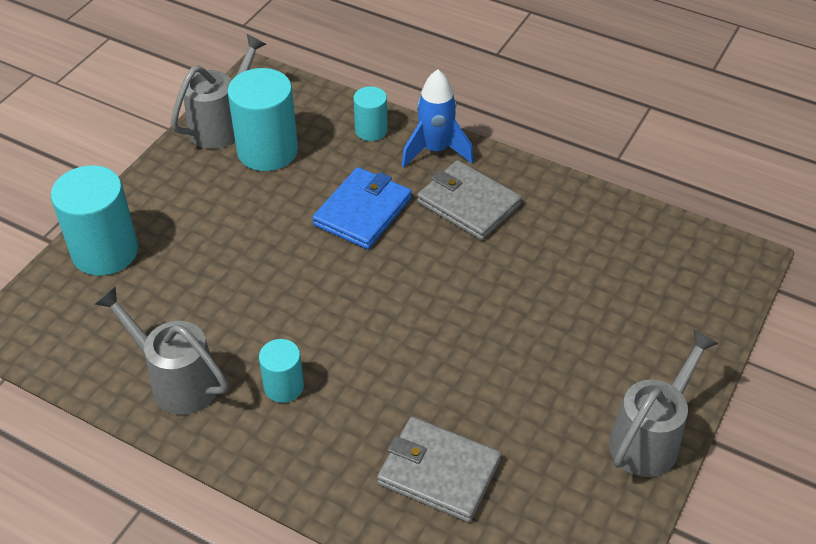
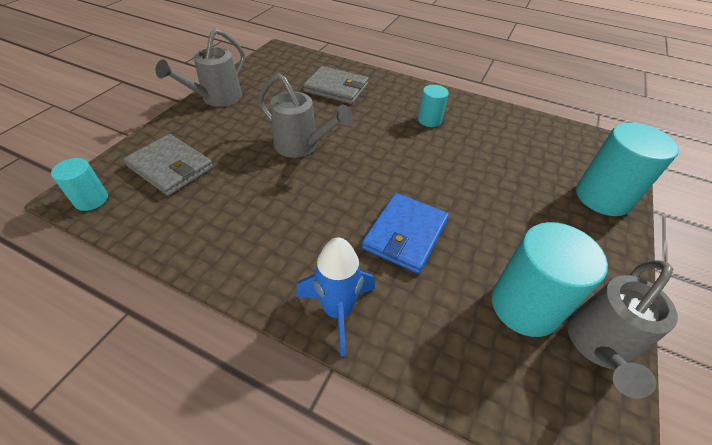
camera: 175 degrees right, 0 degrees up
grey watering can [95,286,228,415] -> grey watering can moved to [258,73,353,158]
turquoise cylinder [354,86,388,141] -> turquoise cylinder moved to [51,158,108,211]
grey wallet [417,160,522,240] -> grey wallet moved to [123,134,213,196]

